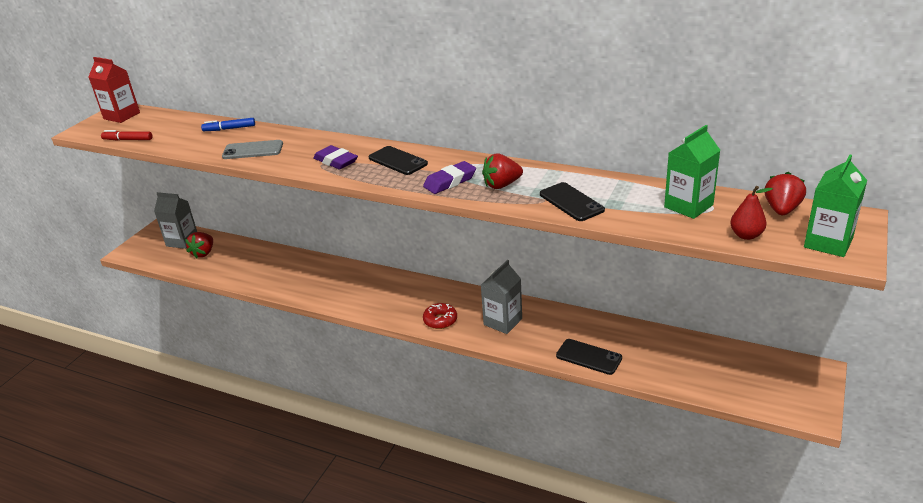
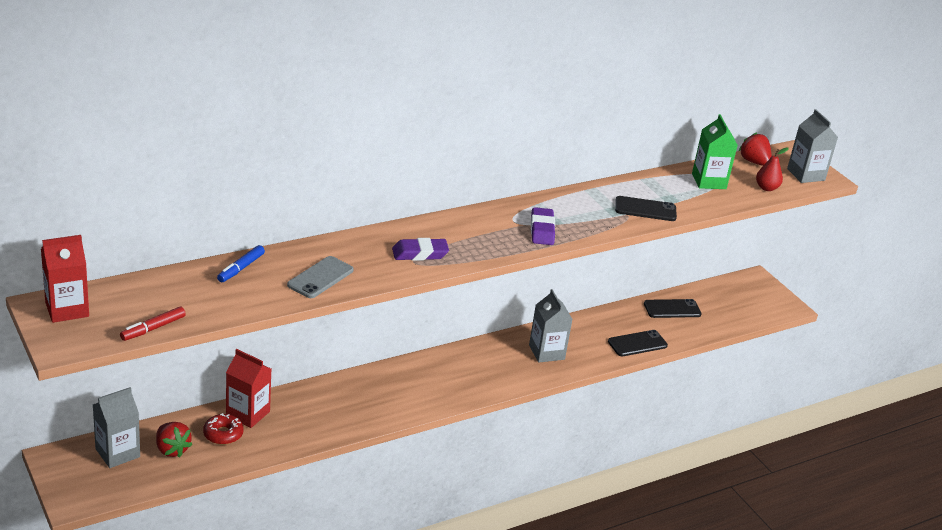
camera: 60 degrees left, 0 degrees up
black phone [368,146,428,175] -> black phone moved to [644,299,702,318]
red donut [423,303,457,329] -> red donut moved to [203,413,244,445]
red strawberry [482,154,523,189] -> none
green carton [804,155,867,257] -> grey carton [787,109,838,183]
none -> red carton [226,349,271,428]

